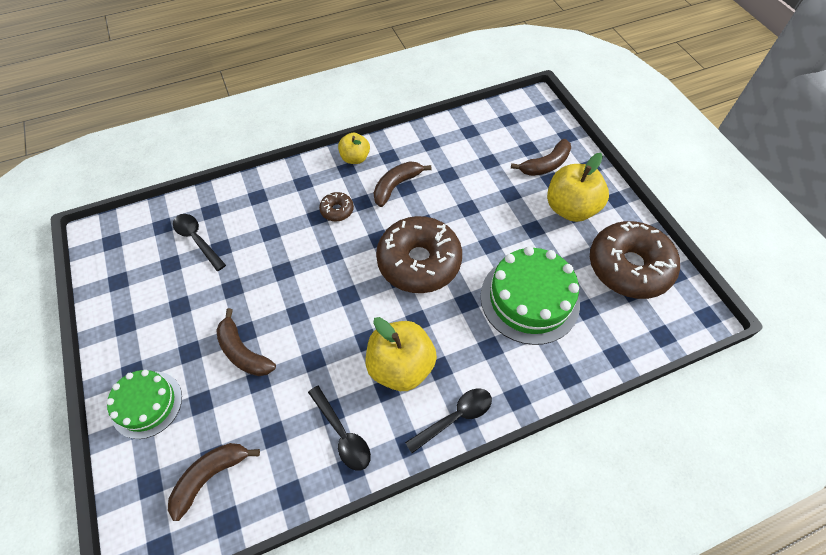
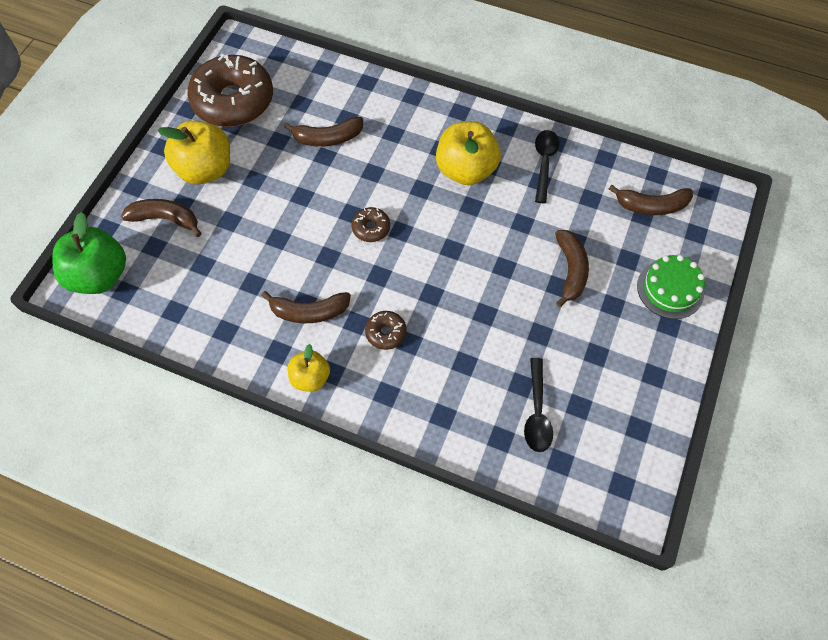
camera: 135 degrees left, 5 degrees up
brown donut [376,216,462,293] -> brown donut [352,207,390,242], size x0.43
black spoon [405,388,492,453] -> none
green cake [481,246,580,345] -> brown banana [284,117,363,147]
none -> green apple [52,212,126,294]

